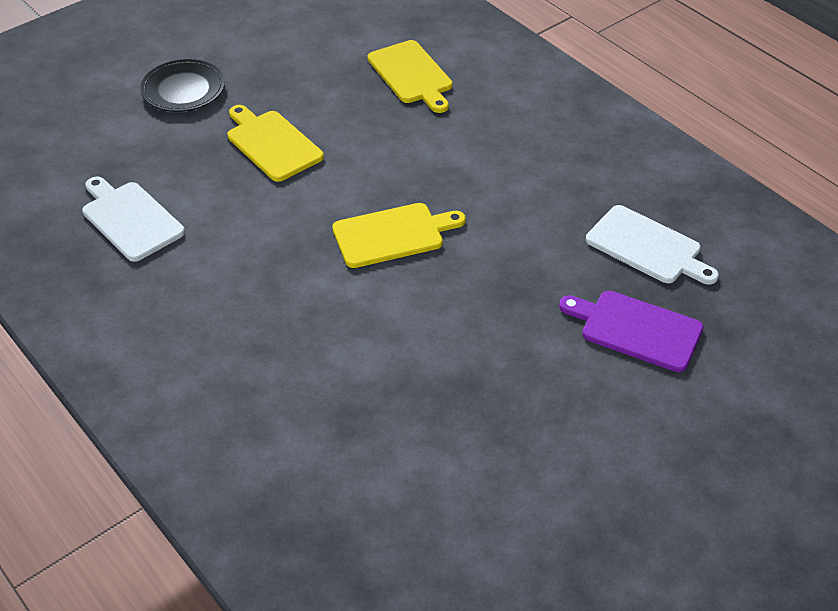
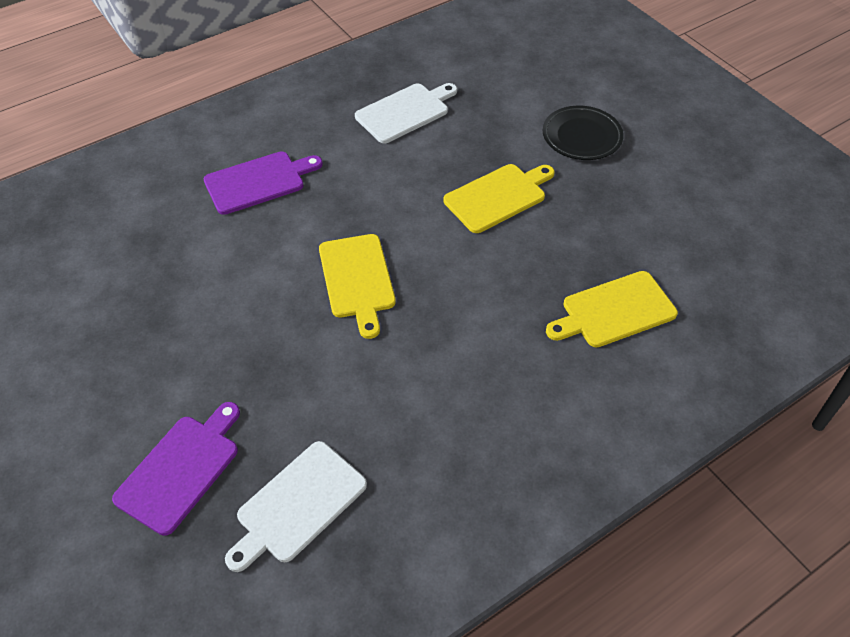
camera: 95 degrees right, 5 degrees up
none -> purple cutting board [204,152,323,215]

